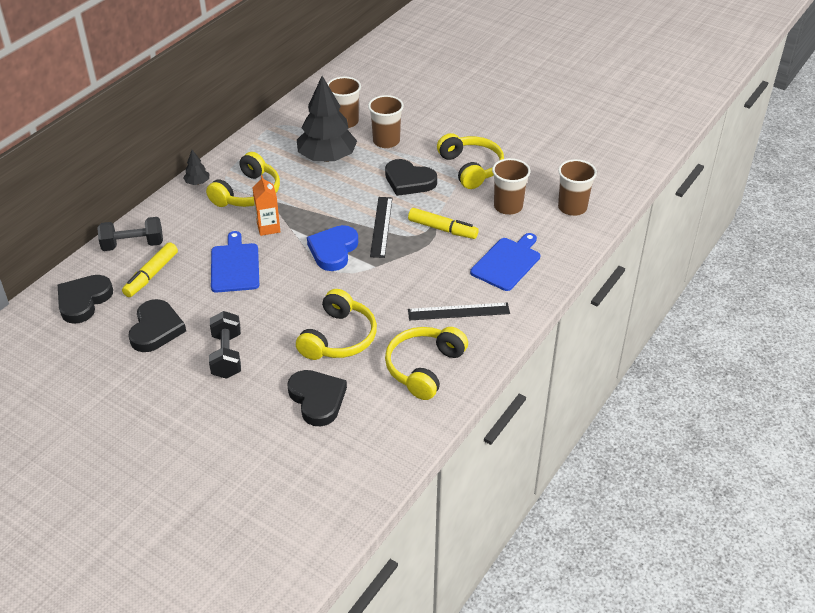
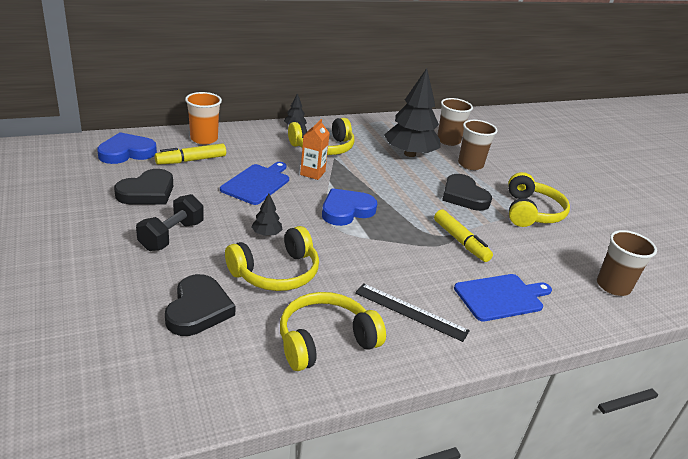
camera: 30 degrees right, 10 degrees down
black heart [58,275,113,324] -> blue heart [97,132,157,164]
black dumbbell [97,217,163,251] -> orange cup [185,92,222,145]
black ruler [370,197,392,258] -> none
brown cup [492,158,531,215] -> none
none -> black tree [251,193,282,236]

